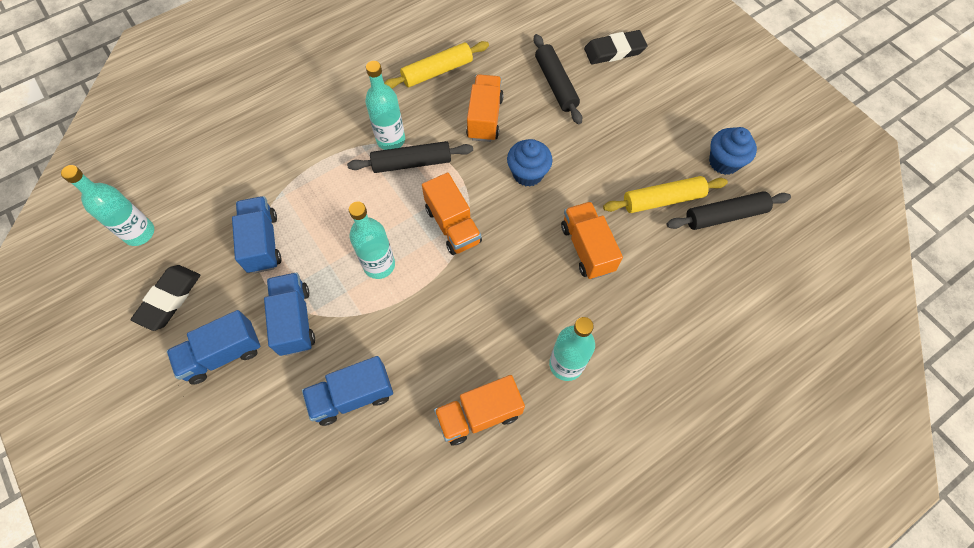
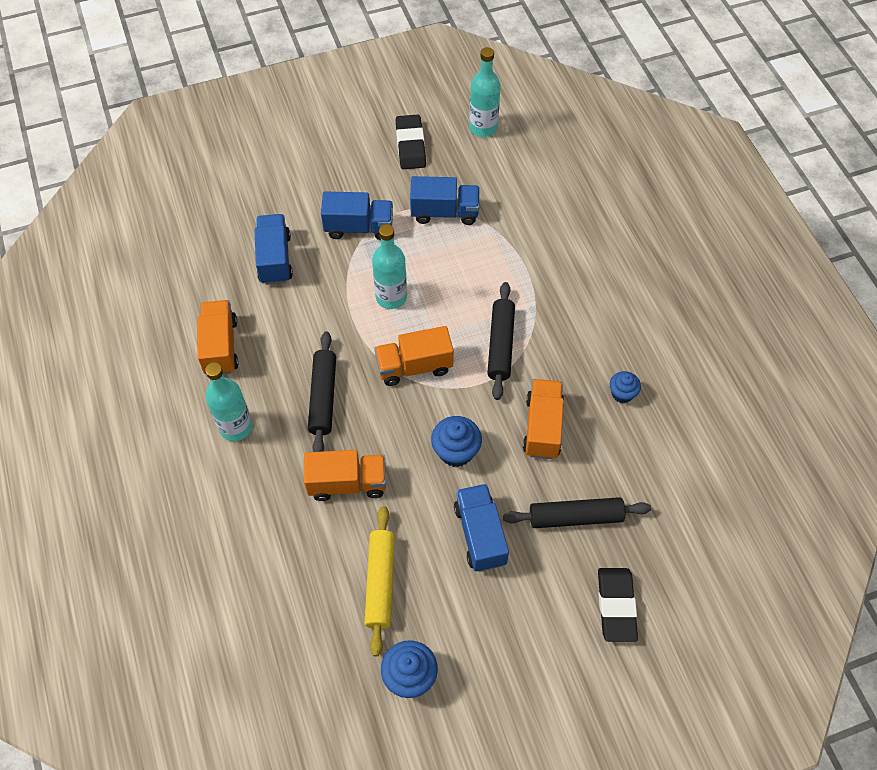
camera: 105 degrees right, 5 degrees down
black eraser [131,265,200,331] -> black eraser turned 45 degrees clockwise [396,115,426,169]
blue truck [167,310,260,385] -> blue truck moved to [454,484,509,572]
turquoise bottle [365,61,405,150] -> none
yellow rolling pin [384,41,489,89] -> blue cupcake [610,371,641,403]
orange truck [466,74,504,142] -> orange truck turned 105 degrees counterclockwise [523,379,564,459]
black rolling pin [667,191,791,230] -> black rolling pin moved to [308,331,336,452]

